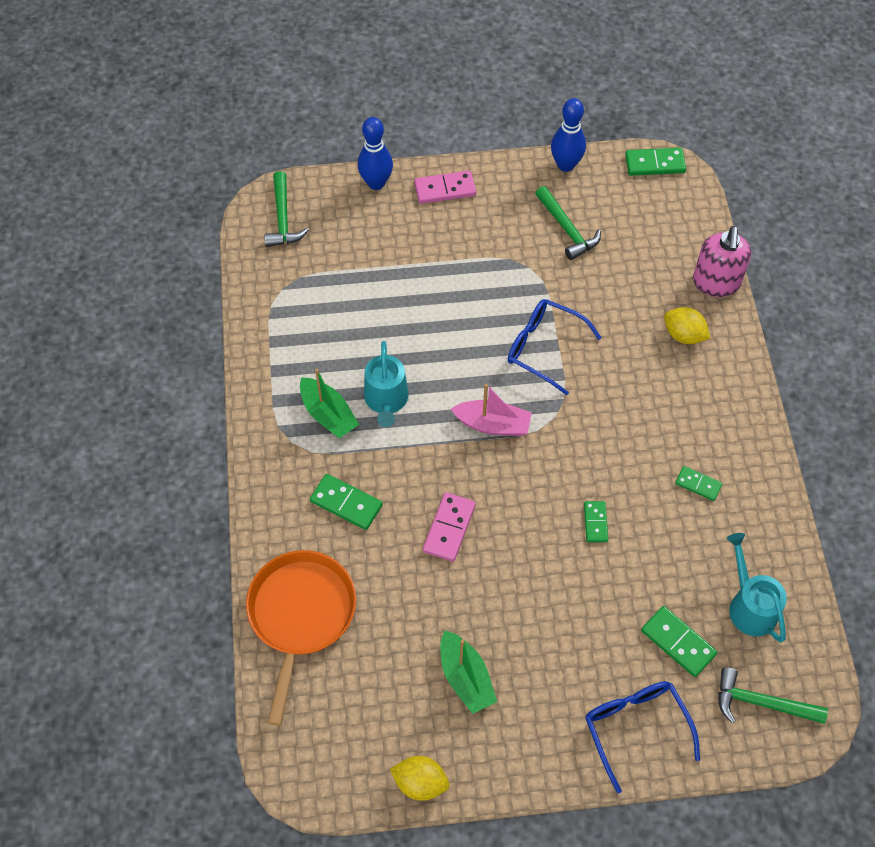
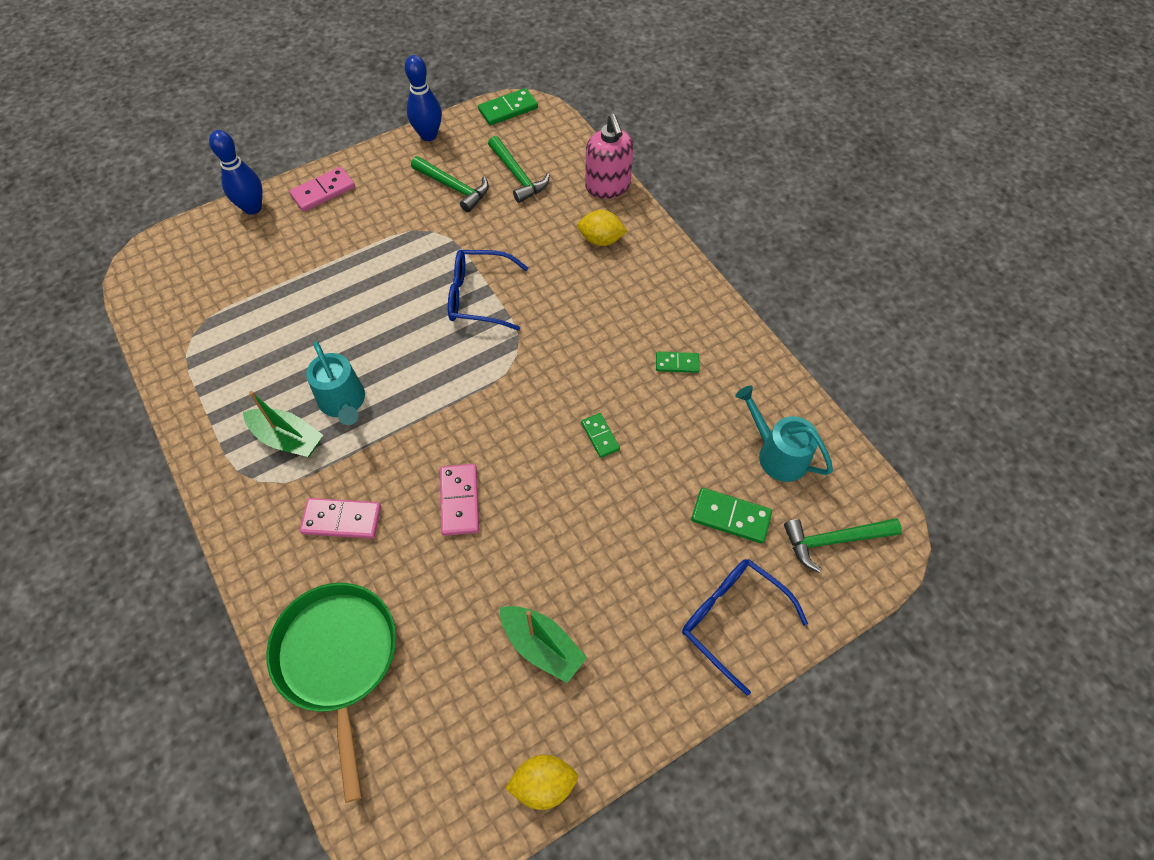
camera: 25 degrees left, 0 degrees up
orange pan [246,550,356,726] -> green pan [266,583,396,803]
green hammer [265,171,309,247] -> green hammer moved to [488,136,550,203]
green domino [310,474,383,530] -> pink domino [300,498,381,539]
pink boat [451,384,532,436] -> none

